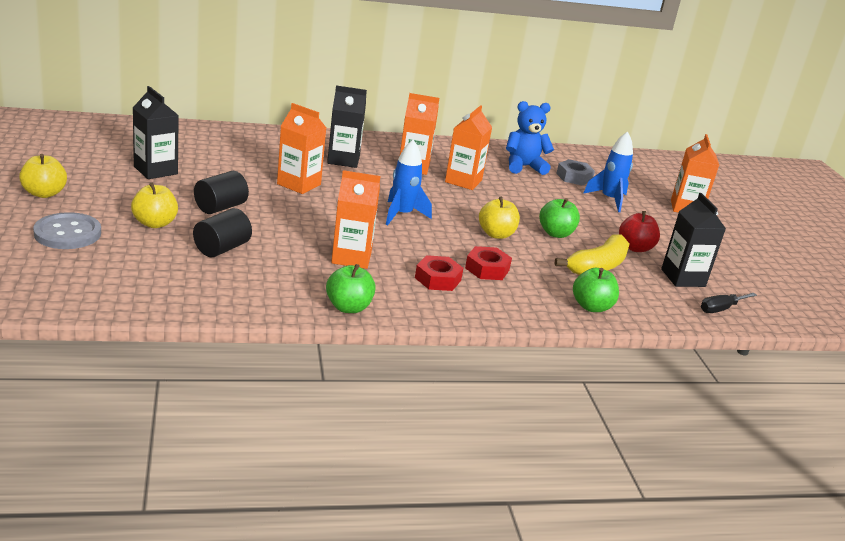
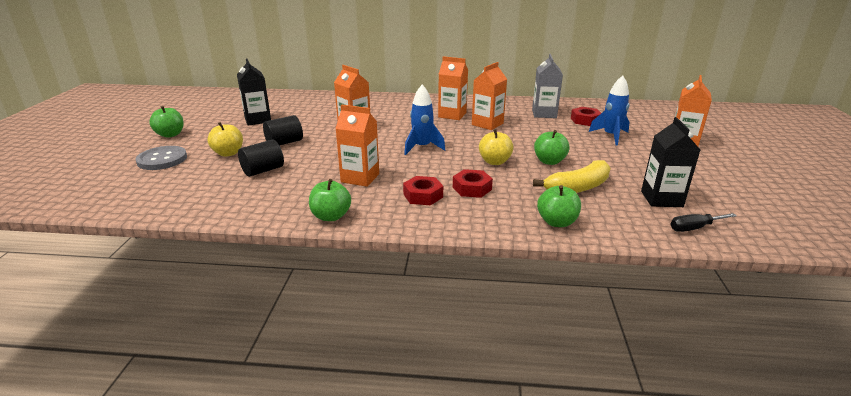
camera: 20 degrees right, 0 degrees up
yellow apple [19,154,67,198] -> green apple [149,106,184,138]
black carton [327,85,367,168] -> none
blue teddy bear [506,101,554,175] -> grey carton [532,54,563,118]
grey nut [556,159,595,186] -> red nut [571,107,601,126]
red apple [619,211,660,252] -> none

